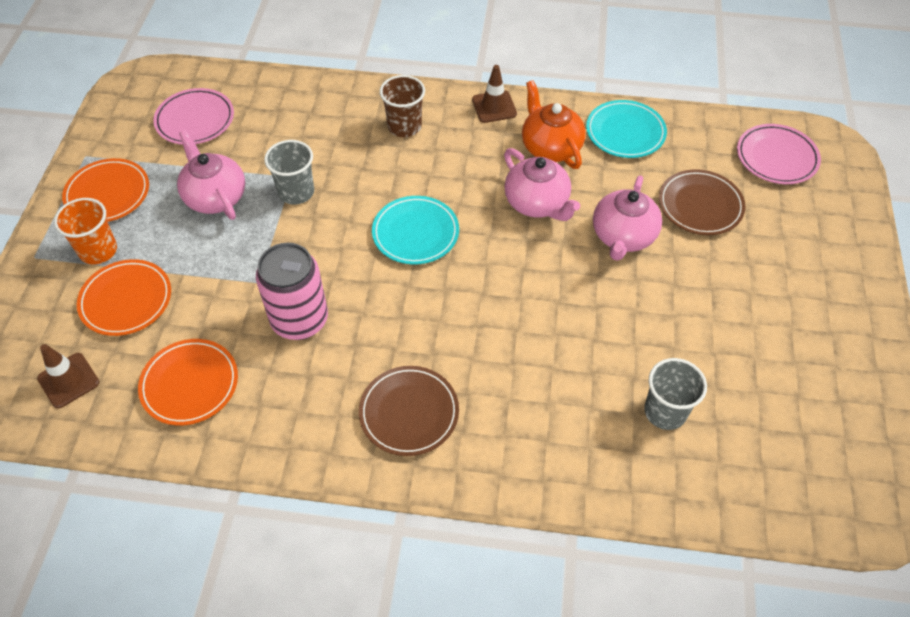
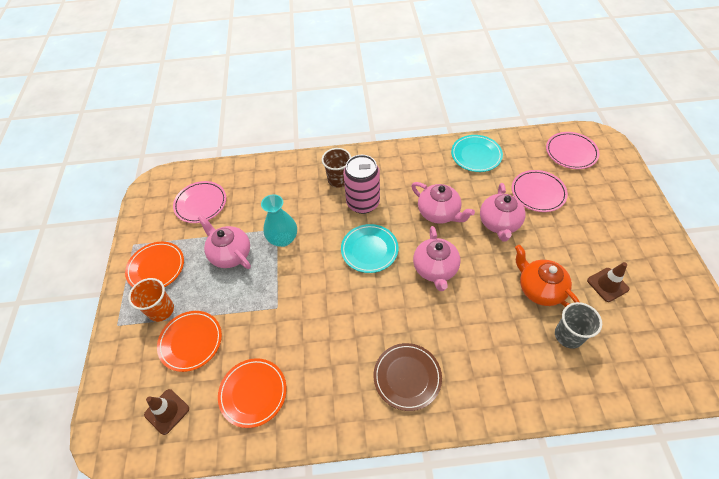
camera: 10 degrees left, 0 degrees up
pink can [256,243,328,340] -> pink can moved to [343,155,380,214]
grey cup [264,140,314,204] -> turquoise vase [261,194,297,247]
brown traffic cone [472,65,517,123] -> brown traffic cone moved to [587,262,629,302]
orange teapot [522,80,586,169] -> orange teapot moved to [515,245,580,307]
brown plate [659,169,746,235] -> pink plate [512,170,568,212]
none -> pink teapot [413,226,461,291]

